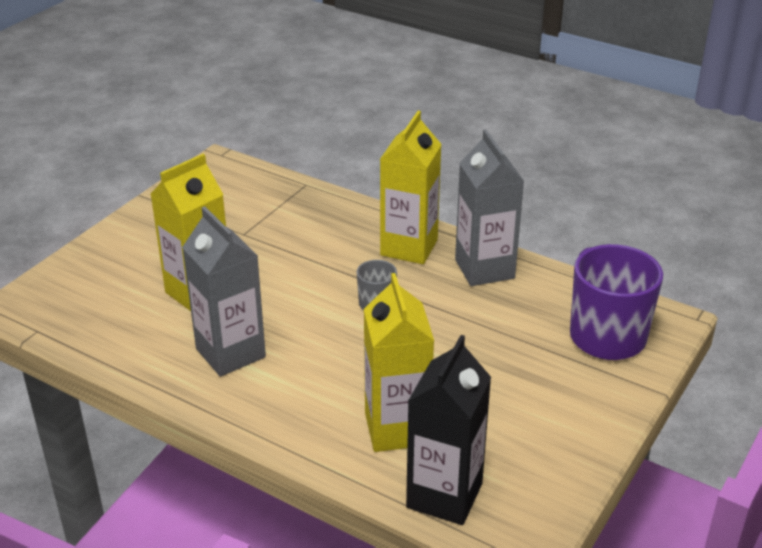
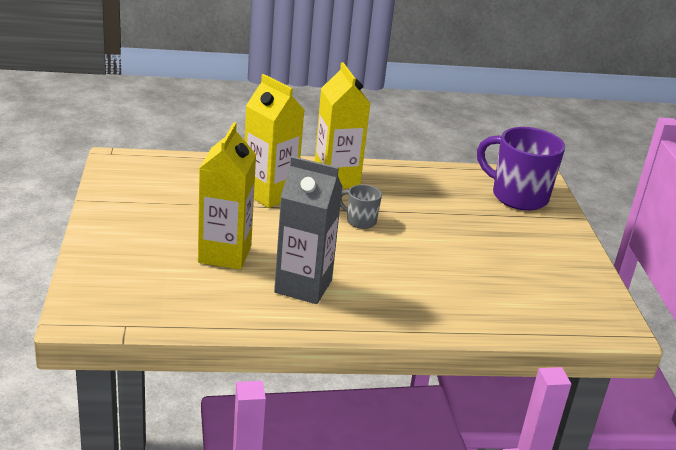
camera: 40 degrees left, 5 degrees down
yellow carton [364,273,434,452] -> yellow carton moved to [245,74,304,208]
black carton [406,335,491,525] -> none
grey carton [455,130,524,286] -> none

